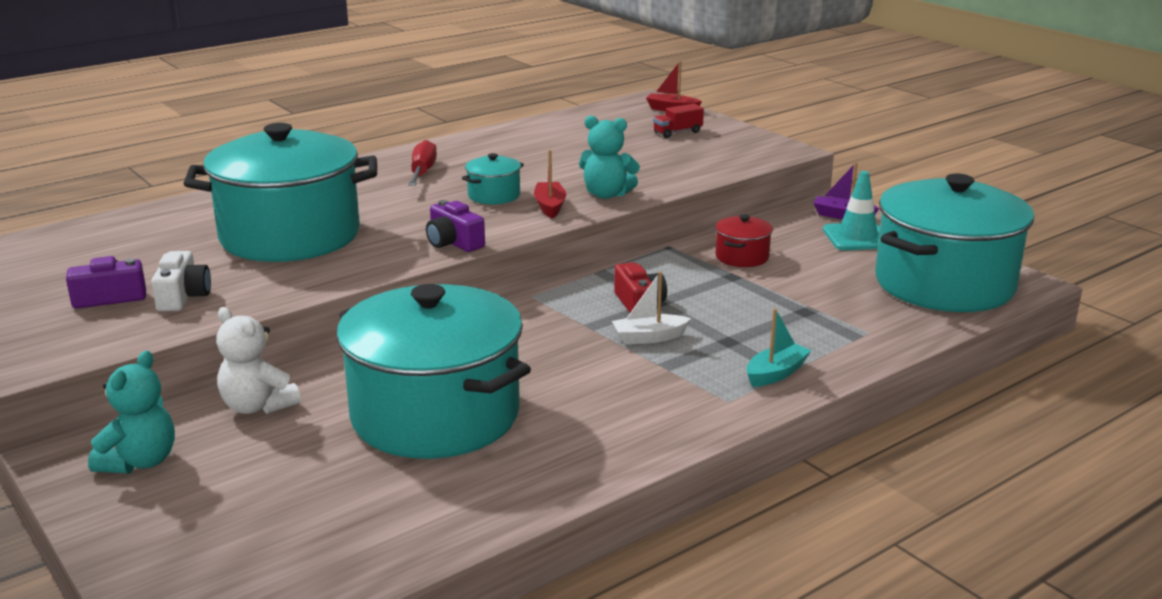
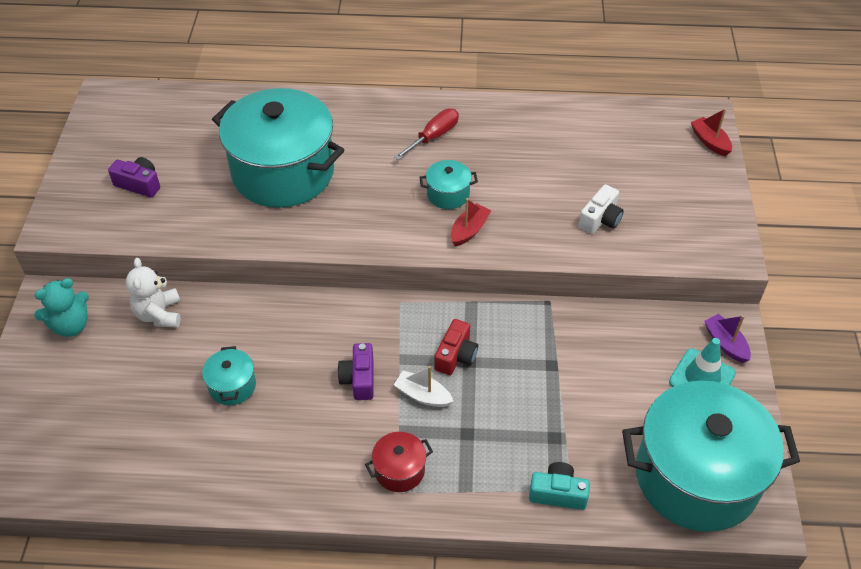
camera: 40 degrees right, 25 degrees up
white camera [151,251,211,311] -> white camera moved to [579,184,624,234]
turquoise pot [336,284,531,459] -> turquoise pot [202,346,256,405], size x0.41
purple camera [426,200,485,252] -> purple camera moved to [337,343,374,400]
turquoise teddy bear [579,116,640,199] -> none
red truck [653,104,704,138] -> none
red pot [715,214,773,267] -> red pot moved to [365,432,433,492]
turquoise boat [746,308,811,387] -> none
none -> turquoise camera [529,462,590,510]

